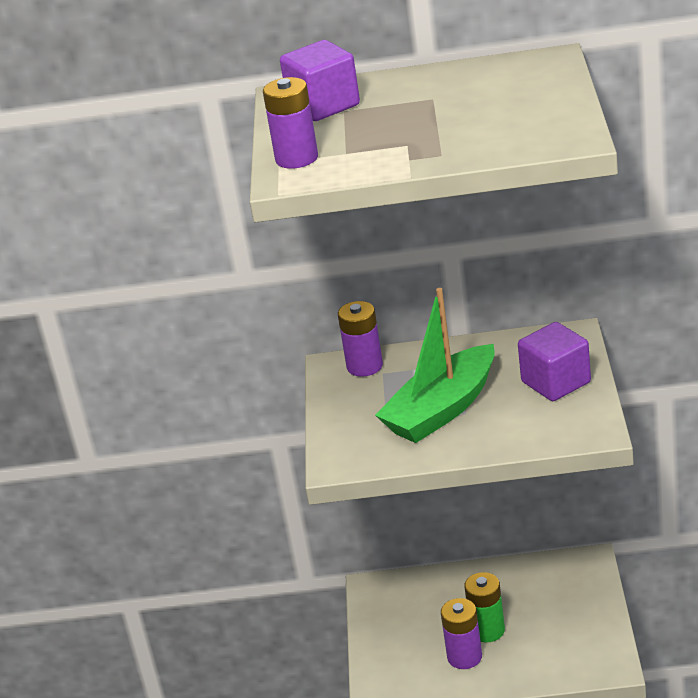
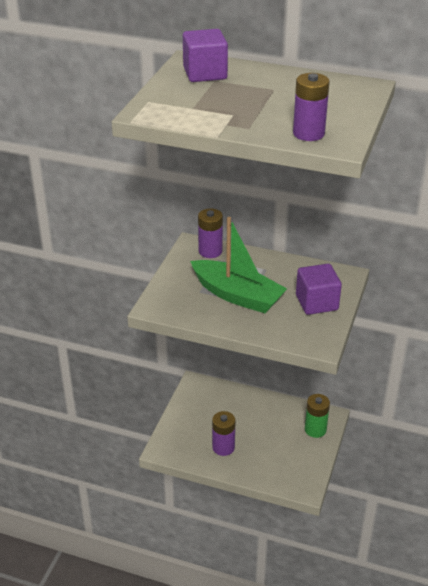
camera: 15 degrees right, 5 degrees up
purple battery [263,77,318,169] -> purple battery moved to [293,73,329,141]
green boat [375,288,495,443] -> green boat turned 120 degrees counterclockwise [190,217,287,313]
green battery [464,572,505,642] -> green battery moved to [305,394,330,438]

